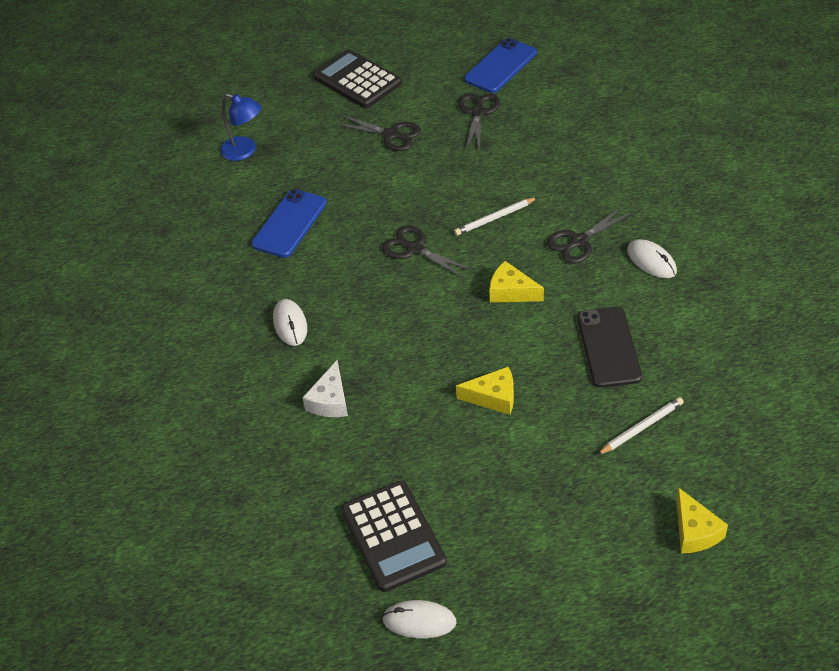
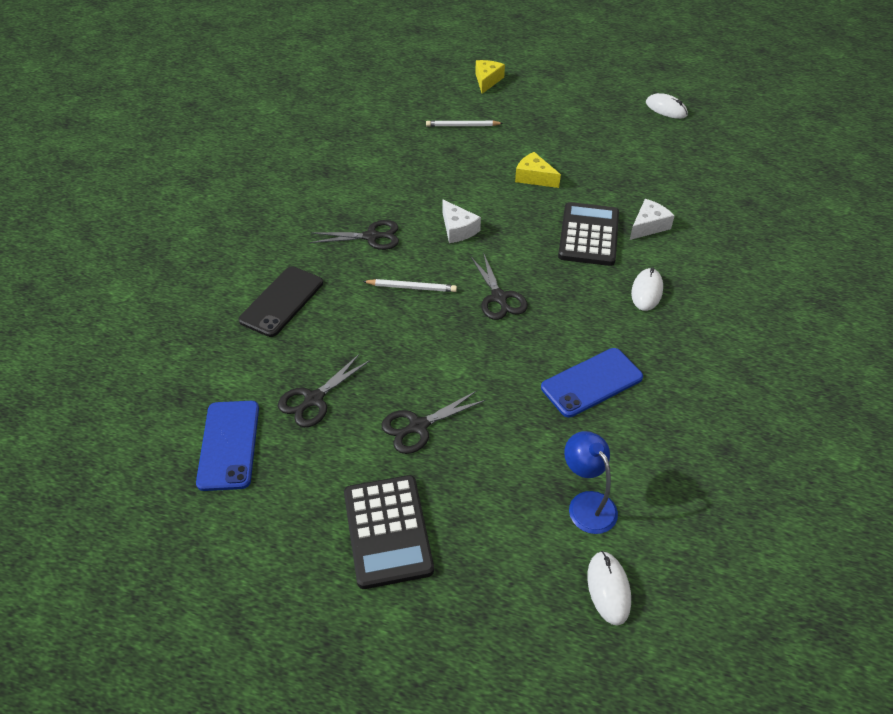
camera: 150 degrees left, 0 degrees up
black scissors [335,115,421,151] -> black scissors turned 90 degrees counterclockwise [381,391,486,454]
black calculator [341,481,447,592] -> black calculator moved to [558,202,619,266]
blue phone [464,38,537,93] -> blue phone turned 75 degrees counterclockwise [196,401,259,491]
yellow cheese [489,261,544,303] -> white cheese [442,199,481,243]
black phone [577,307,642,388] -> black phone moved to [239,266,323,337]
white mouse [627,239,677,278] -> white mouse moved to [588,551,631,625]

